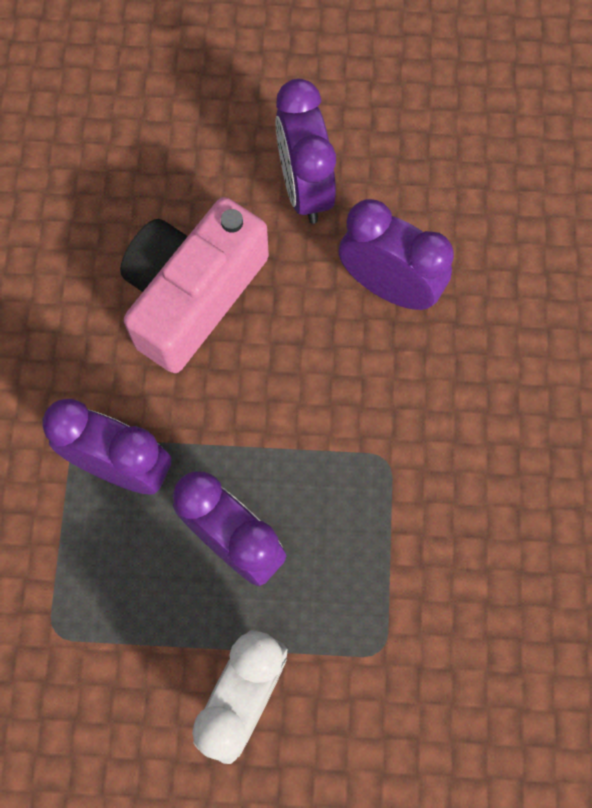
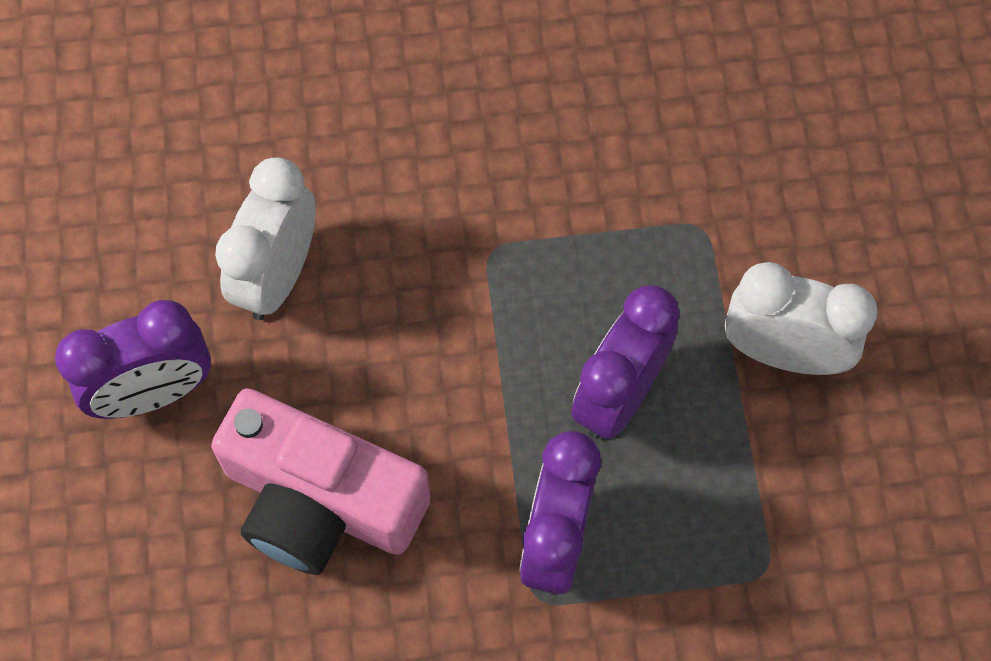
camera: 100 degrees left, 5 degrees down
purple clock [339,199,454,310] -> white clock [215,158,316,320]

